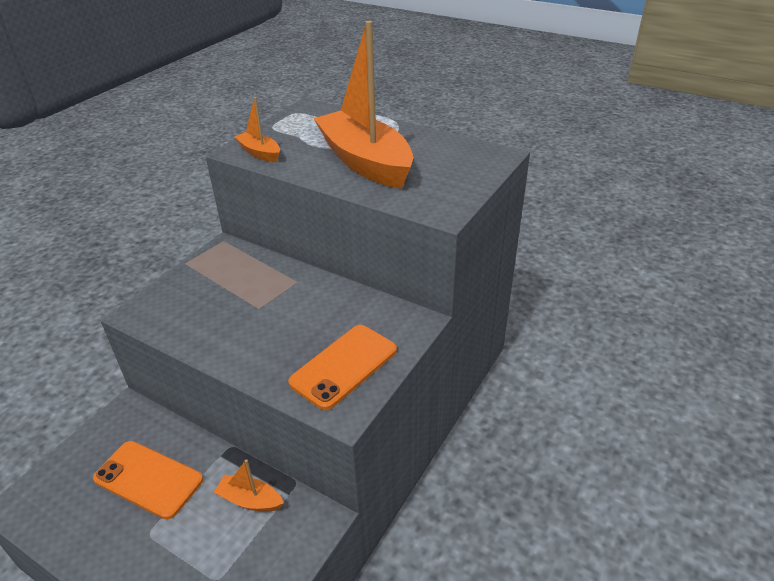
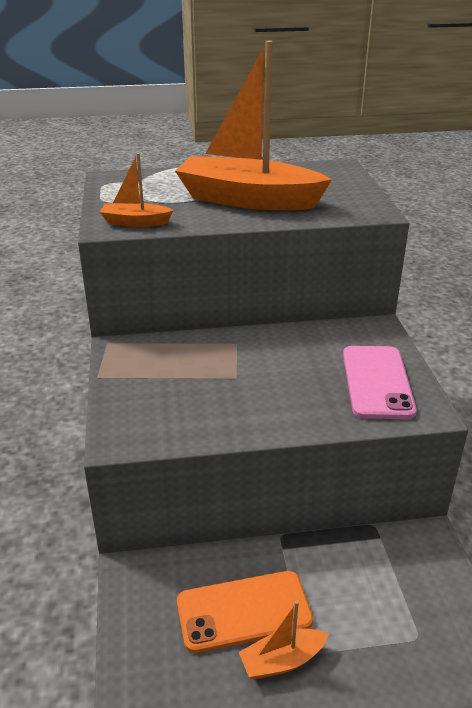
camera: 40 degrees left, 5 degrees down
orange boat [214,459,284,511] -> orange boat moved to [239,600,329,680]
orange phone [288,325,397,410] -> pink phone [343,346,417,419]

